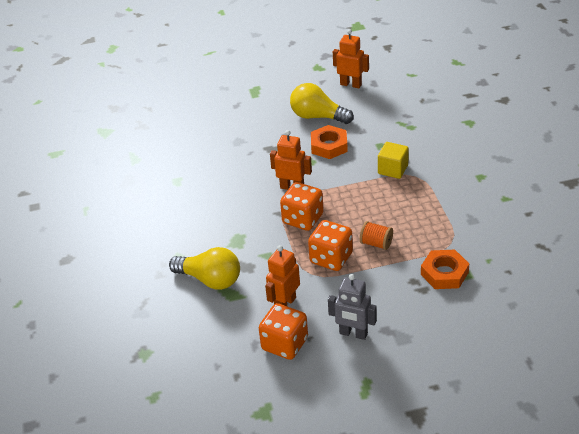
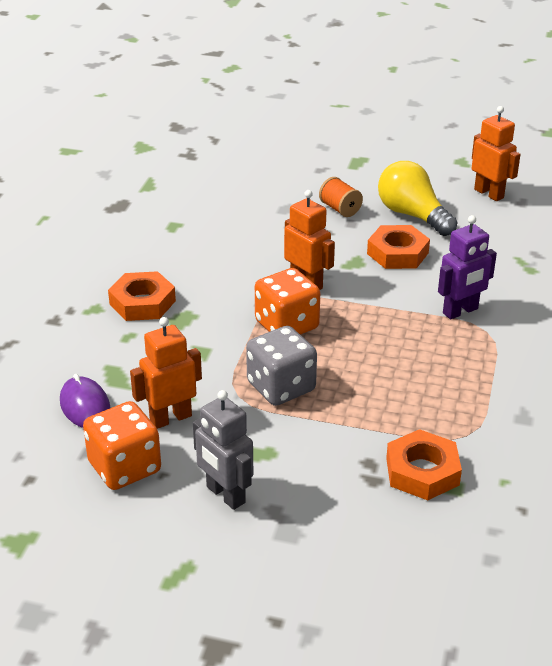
camera: 25 degrees right, 5 degrees down
yellow light bulb [169,247,240,290] -> none
orange dice [308,220,353,271] -> grey dice [246,326,317,406]
orange spool [360,221,393,250] -> orange spool moved to [319,177,363,217]
yellow cube [378,142,409,179] -> purple robot [438,215,497,319]
none -> purple mouse [60,374,111,428]
none -> orange nut [108,271,176,321]

